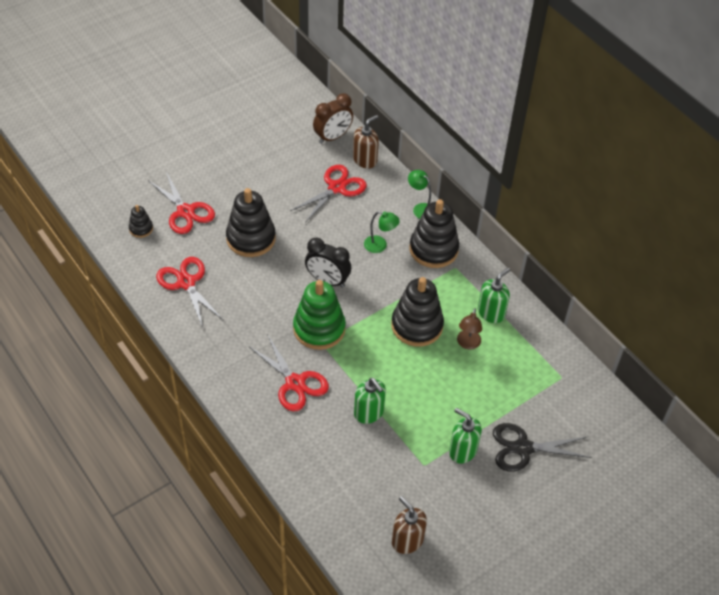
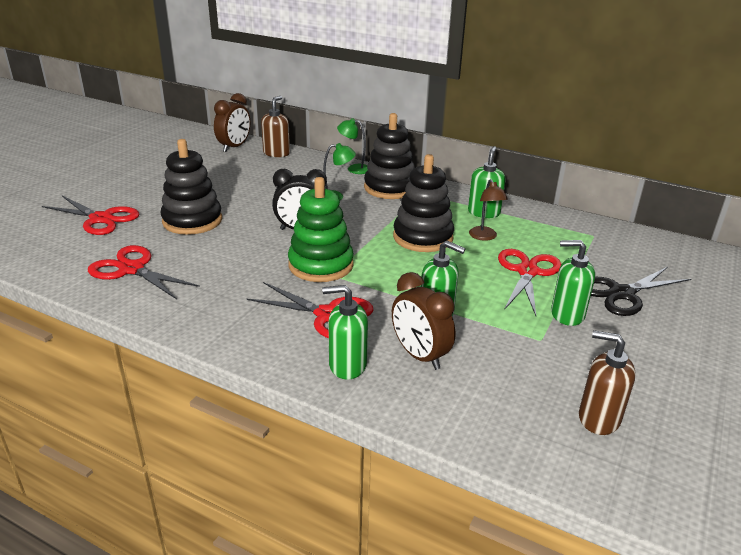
camera: 25 degrees left, 20 degrees down
black stacking toy [129,205,153,238] -> none
red scissors [290,165,367,223] -> red scissors moved to [498,249,561,316]
none -> green soap dispenser [322,285,368,379]
none -> brown clock [392,272,456,370]

